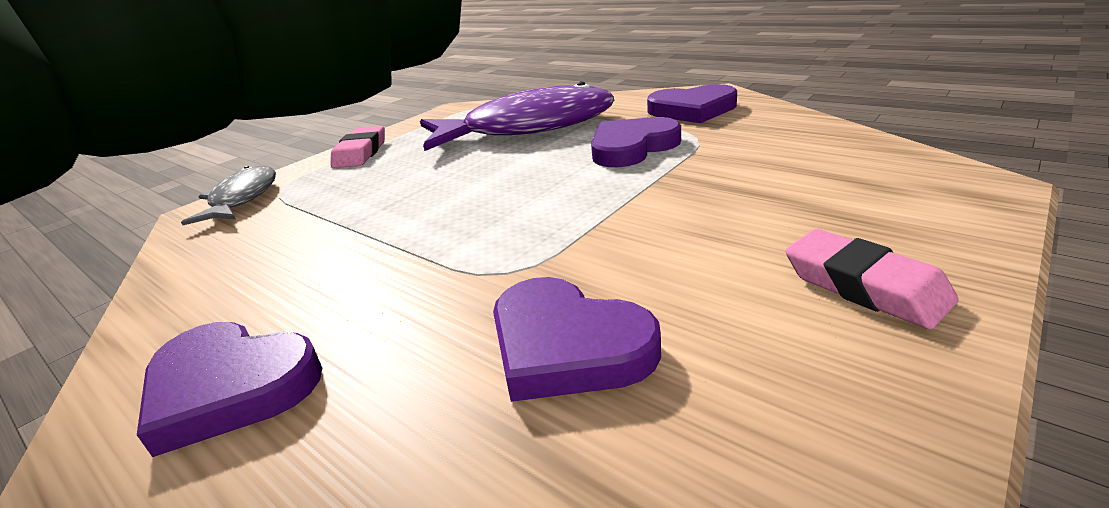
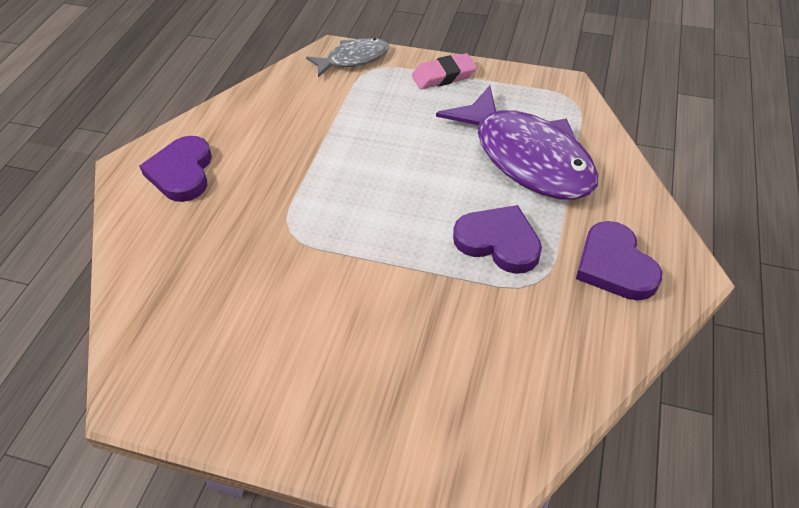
camera: 65 degrees right, 20 degrees up
purple heart [493,277,661,402] -> none
pink eraser [785,229,959,329] -> none

